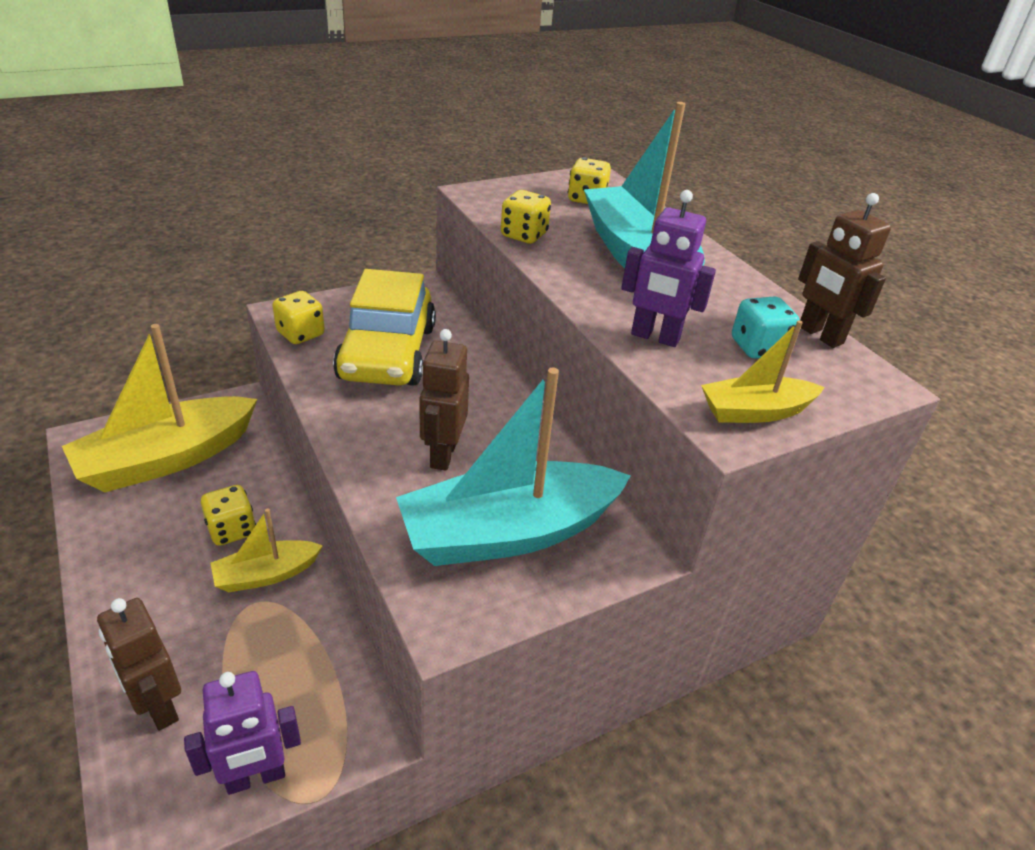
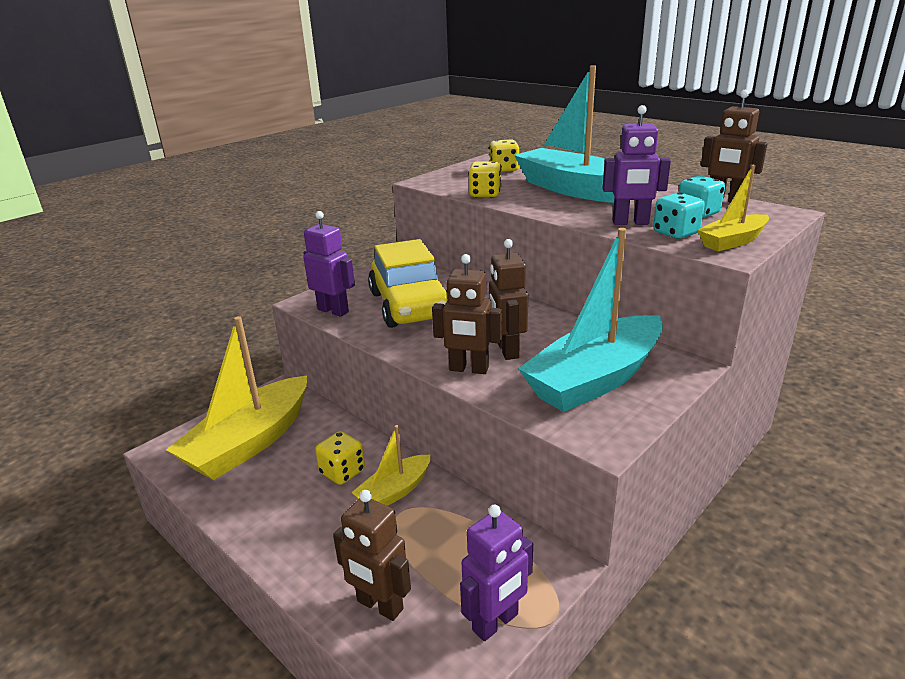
camera: 15 degrees left, 10 degrees down
yellow dice [272,291,325,344] -> purple robot [304,211,355,317]
none -> brown robot [432,254,502,374]
none -> turquoise dice [653,192,705,239]

